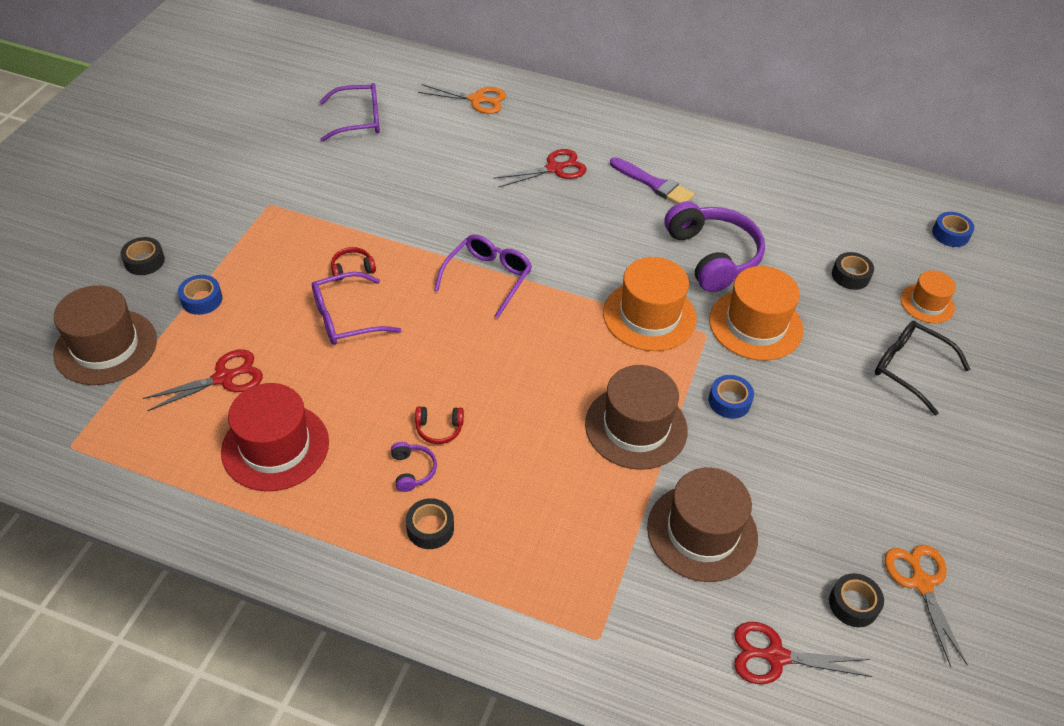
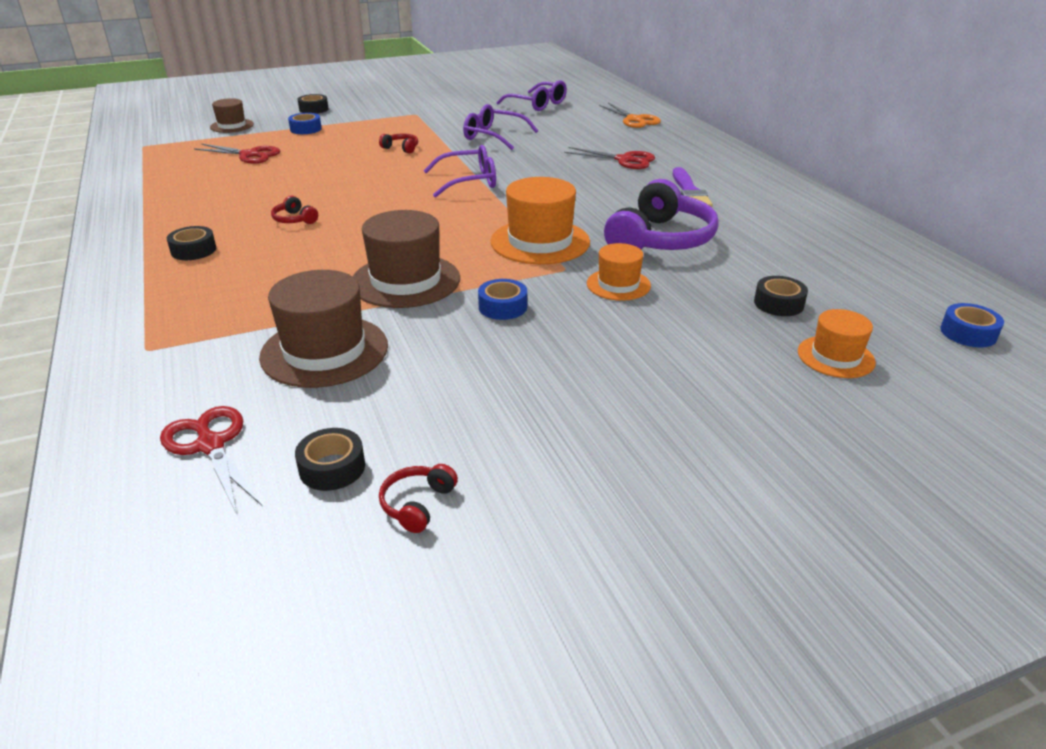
camera: 50 degrees right, 15 degrees down
brown hat [54,285,157,385] -> brown hat [210,98,254,133], size x0.58
red hat [221,383,329,491] -> none
purple glasses [312,272,402,345] -> purple glasses moved to [463,104,538,150]
purple headphones [391,442,437,492] -> none
orange hat [709,266,803,361] -> orange hat [587,243,651,301], size x0.58
black glasses [875,321,970,415] -> none
orange scissors [885,545,968,667] -> red headphones [379,464,458,533]

